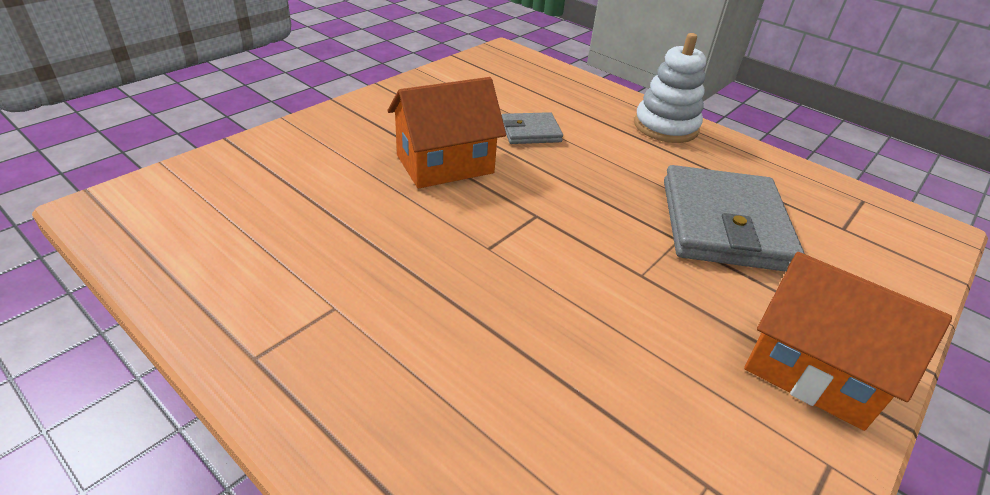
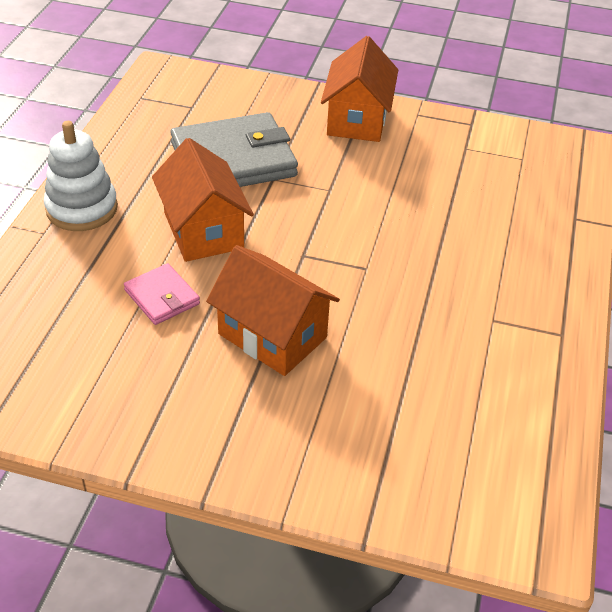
camera: 115 degrees left, 5 degrees up
grey wallet [502,112,563,144] -> pink wallet [124,263,200,325]
none -> orange house [152,138,254,262]

